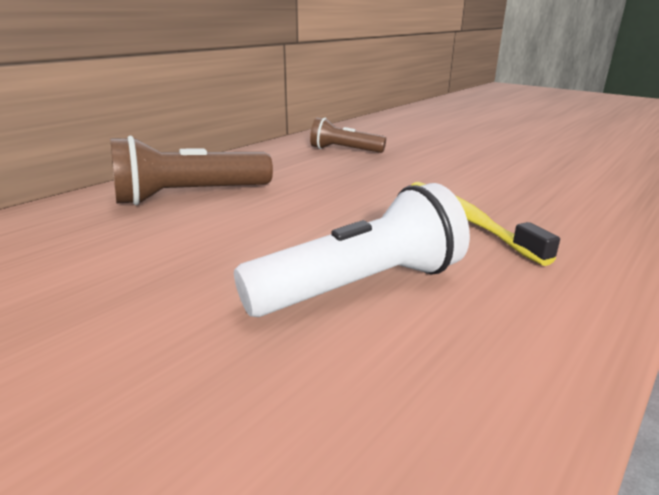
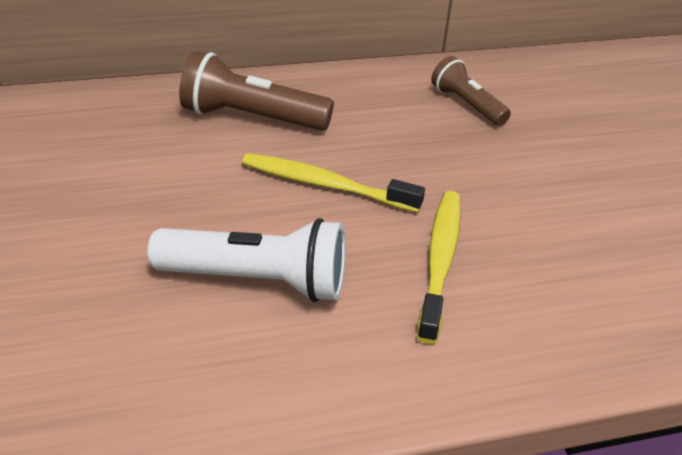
camera: 35 degrees right, 15 degrees up
none -> yellow toothbrush [242,153,425,213]

